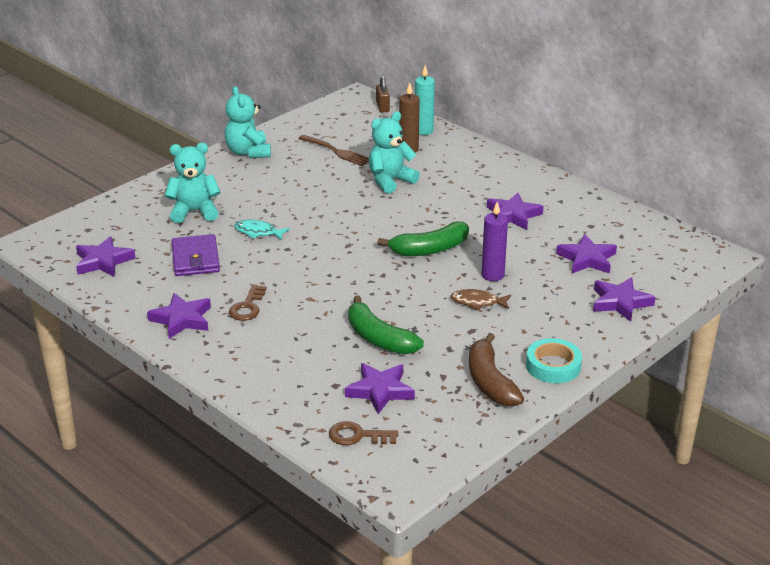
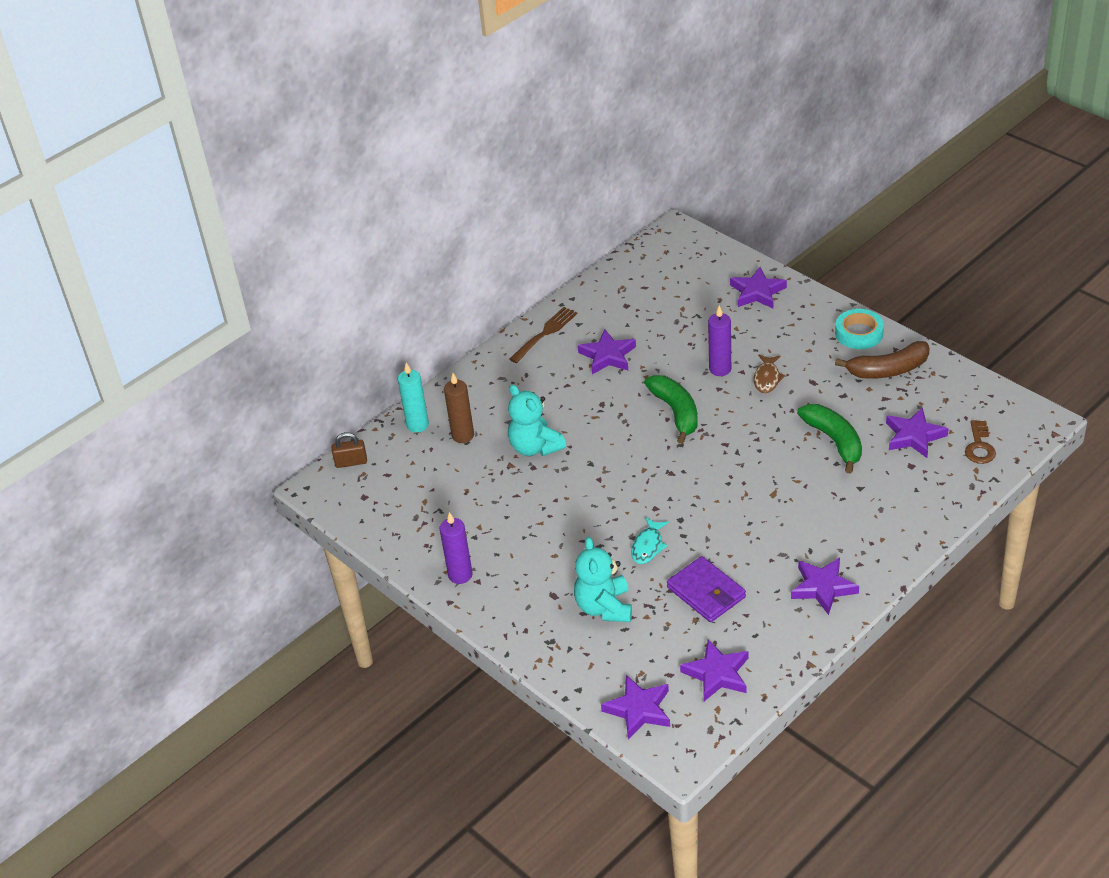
camera: 85 degrees left, 10 degrees up
purple wallet [172,234,220,276] -> purple wallet turned 60 degrees clockwise [667,556,746,622]
turquoise teddy bear [225,86,271,158] -> purple candle [439,512,473,584]
brown key [229,285,266,321] -> none
brown fork [298,135,369,166] -> brown fork moved to [509,307,577,363]
green banana [348,296,424,354] -> green banana turned 75 degrees counterclockwise [797,404,862,474]
purple star [556,234,617,273] -> purple star moved to [601,675,670,740]

